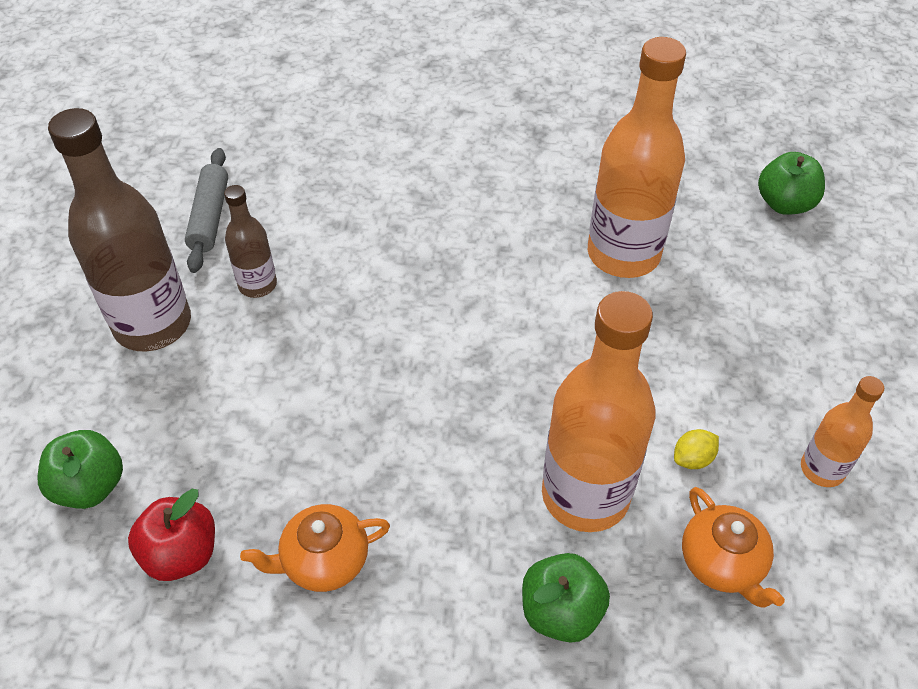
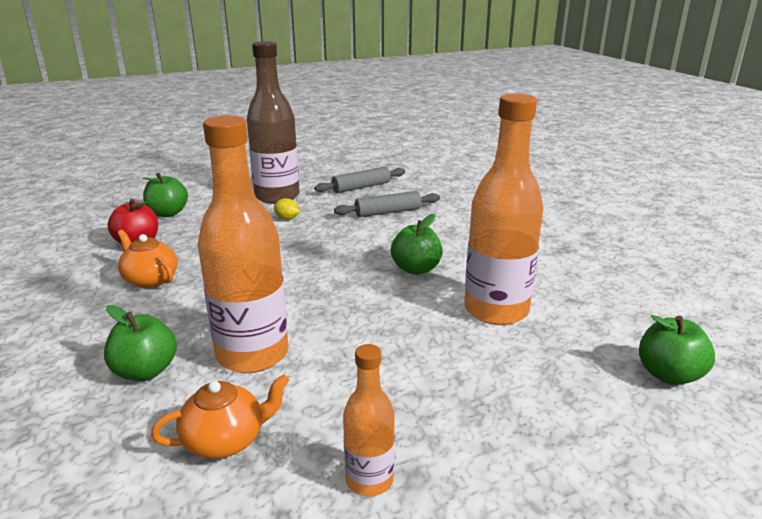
camera: 60 degrees right, 25 degrees down
brown bottle [224,185,277,298] -> none
yellow lemon [674,429,719,469] -> yellow lemon moved to [274,198,300,220]
orange teapot [682,487,785,607] -> orange teapot turned 150 degrees counterclockwise [151,374,289,459]
none -> grey rolling pin [334,191,440,217]
none -> green apple [391,214,443,275]

